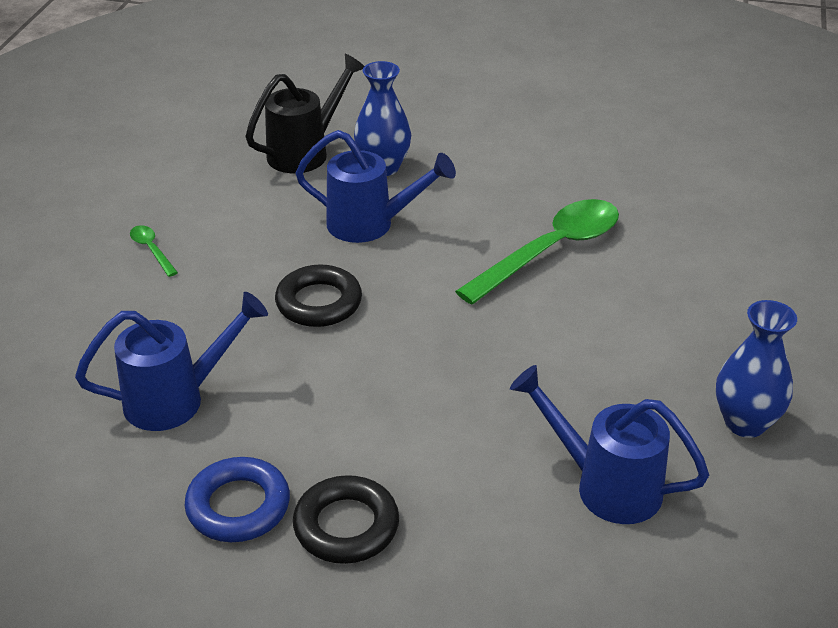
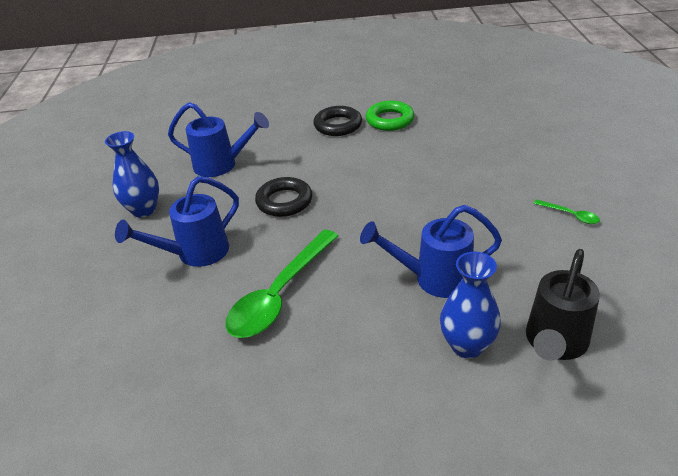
camera: 165 degrees right, 0 degrees up
blue watering can [75,292,268,431] -> blue watering can moved to [115,176,239,267]
blue ring [185,457,290,542] -> green ring [366,101,414,131]
black ring [275,265,362,327] -> black ring moved to [255,177,312,217]

